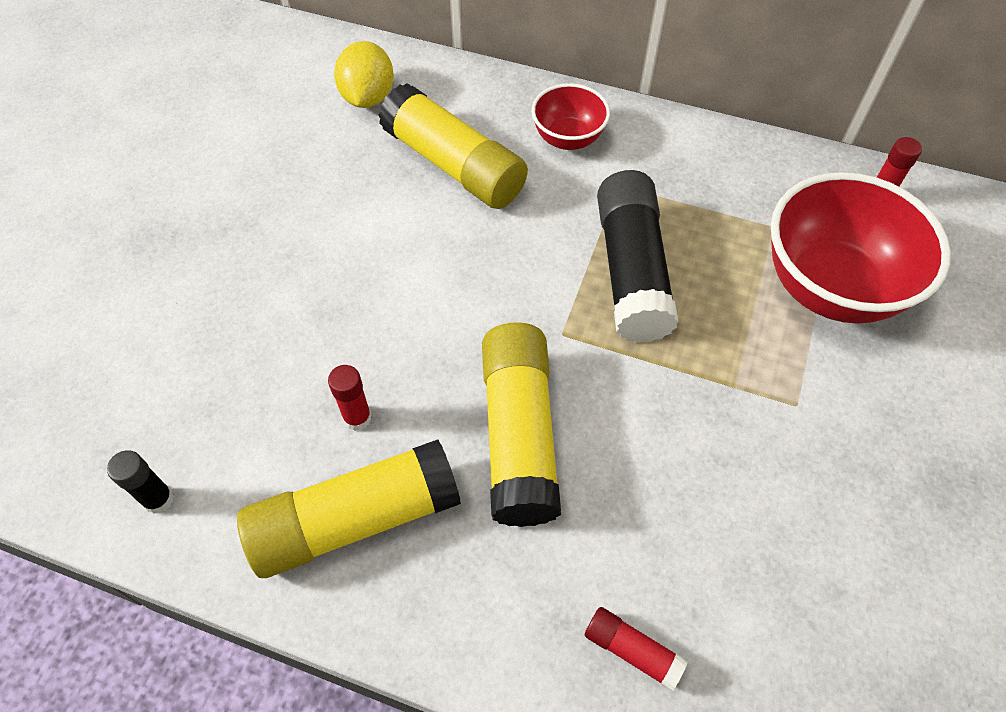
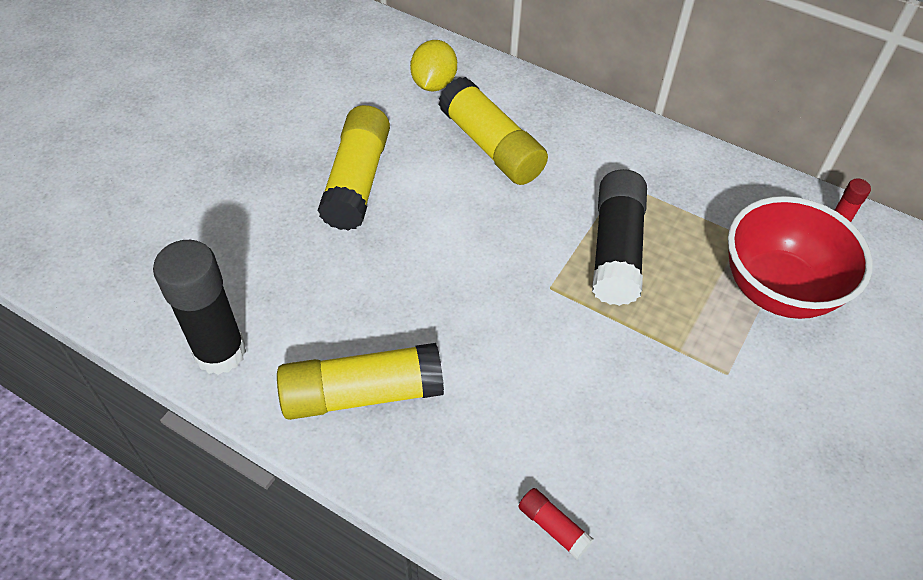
camera: 10 degrees right, 5 degrees down
black glue stick [107,451,174,514] -> black glue stick [153,240,246,375], size x2.23
red glue stick [328,365,372,431] -> none
yellow glue stick [482,322,561,527] -> yellow glue stick moved to [317,105,390,231]
red bowl [532,83,610,150] -> none

